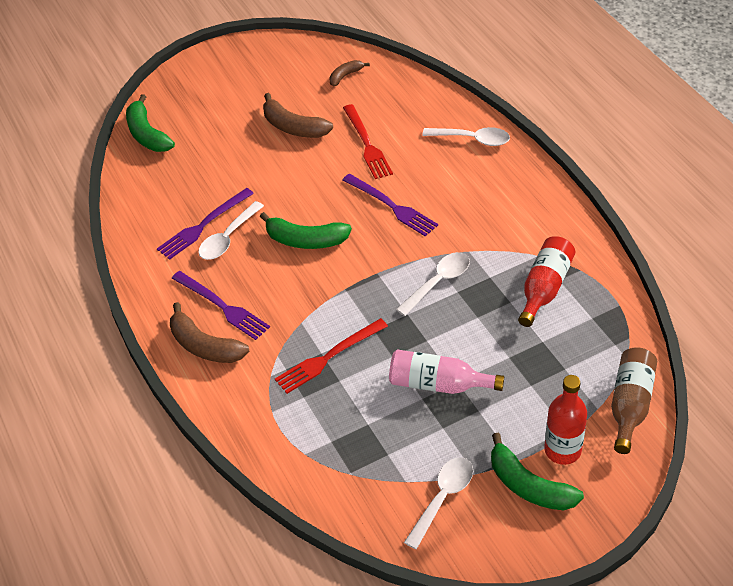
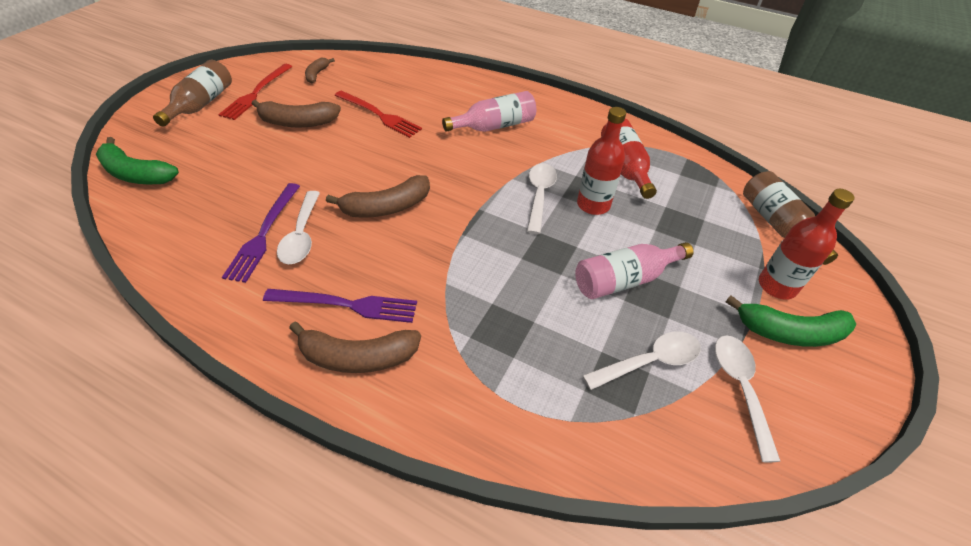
camera: 40 degrees left, 0 degrees up
green banana [260,212,352,249] -> brown banana [326,175,430,218]
red fork [275,318,388,394] -> red fork moved to [218,64,292,120]
purple fork [343,174,438,237] -> none
white spoon [422,127,510,146] -> white spoon moved to [582,332,701,390]
none -> brown bottle [153,60,232,127]
none -> pink bottle [442,91,536,132]
none -> red bottle [577,107,626,215]

